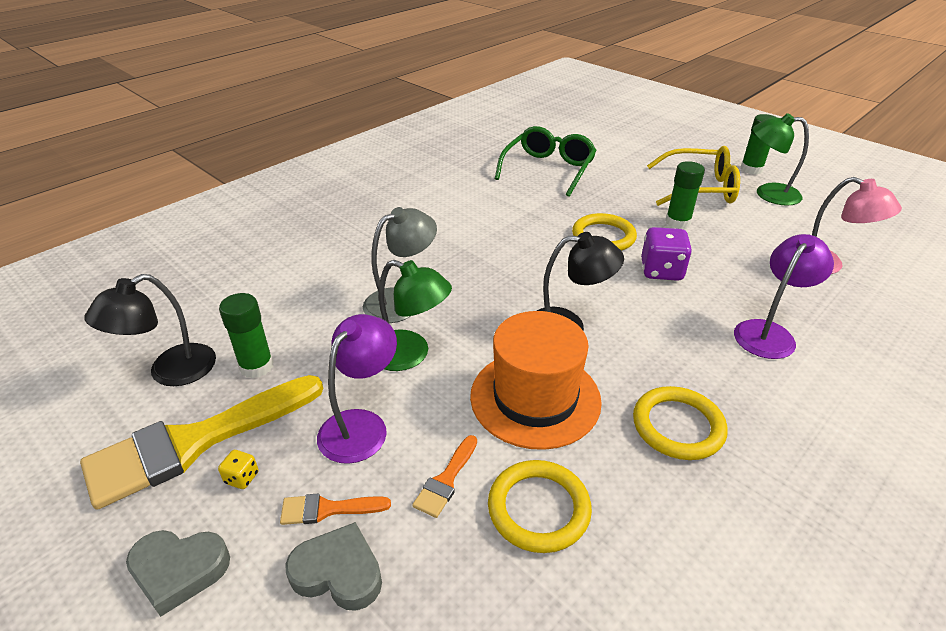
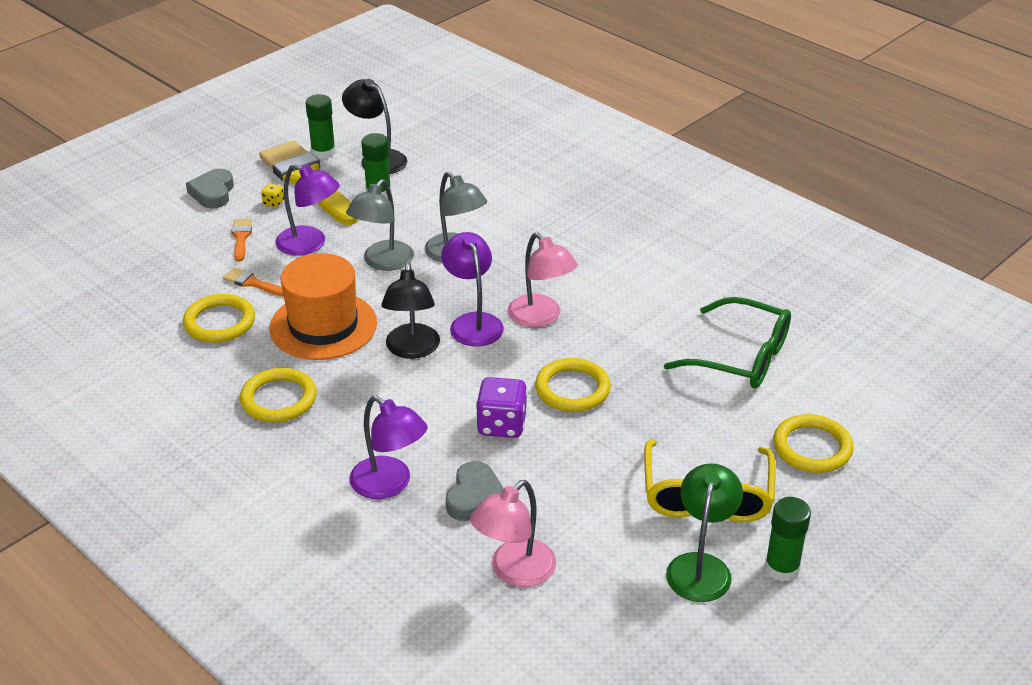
camera: 90 degrees right, 0 degrees up
grey heart [285,522,382,611] -> grey heart moved to [446,461,504,521]
green lamp [379,260,452,371] -> grey lamp [346,179,414,271]
green glue stick [665,161,705,229] -> green glue stick moved to [305,94,336,159]
none -> purple lamp [441,232,504,347]
none -> pink lamp [508,233,578,327]
none -> yellow ring [773,414,853,473]

